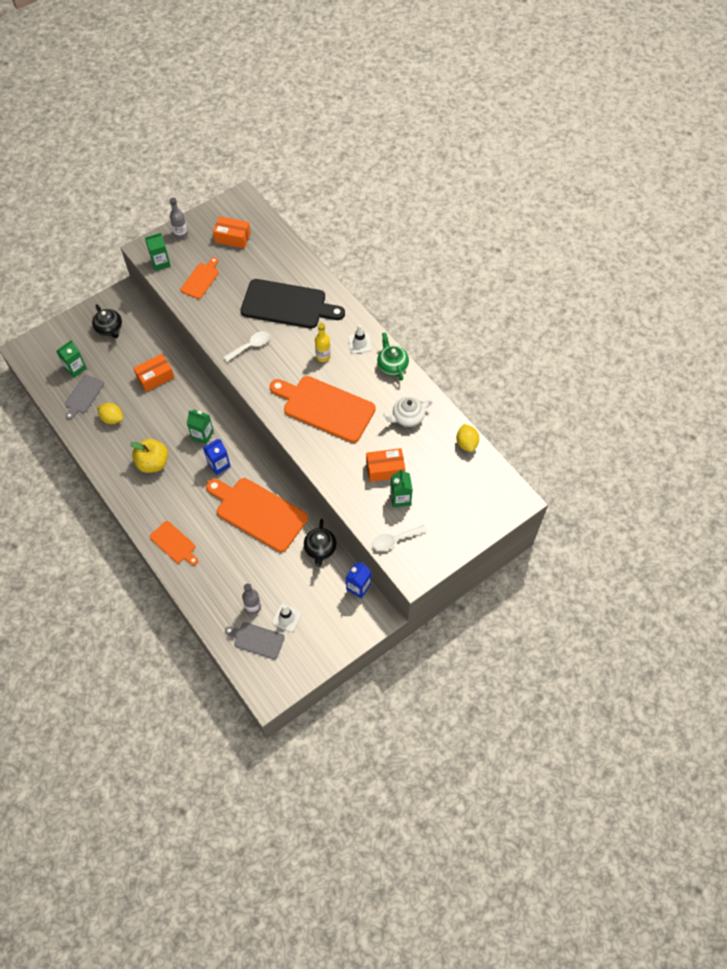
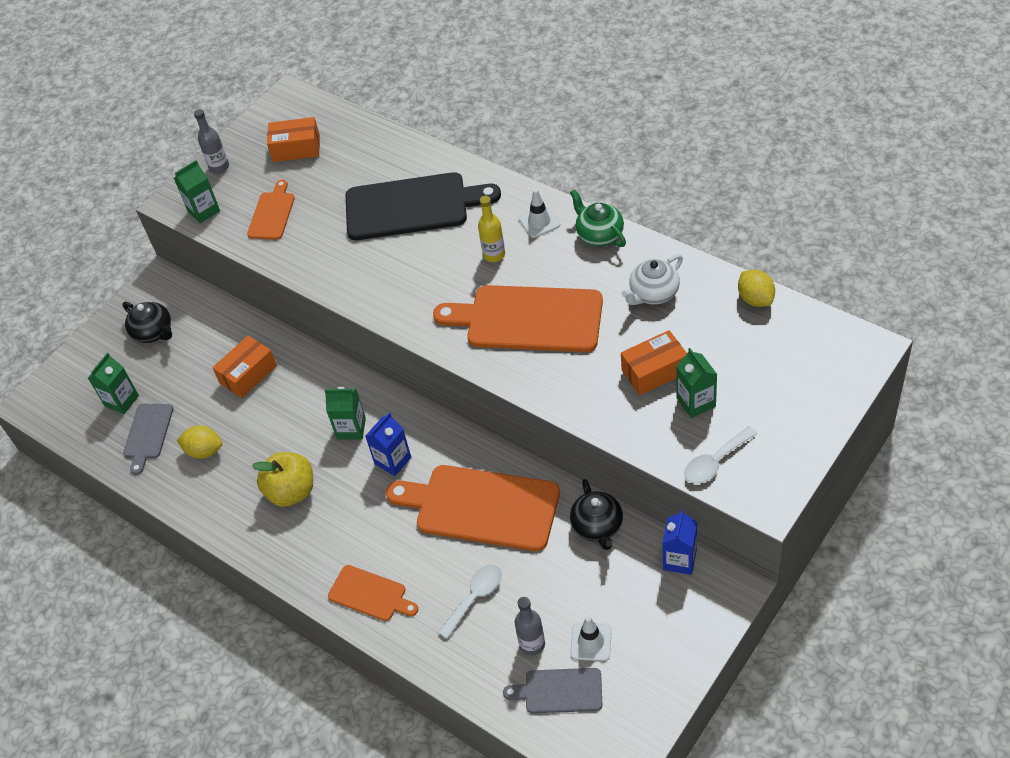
camera: 10 degrees left, 10 degrees down
white spoon [223,331,270,362] -> white spoon moved to [438,564,502,639]

